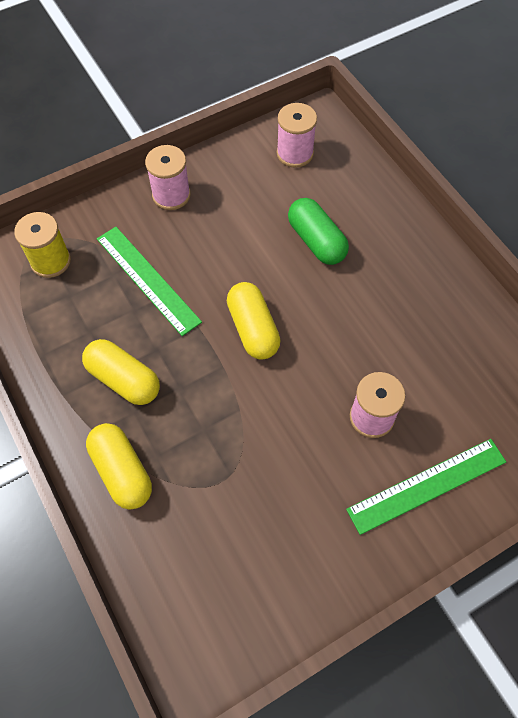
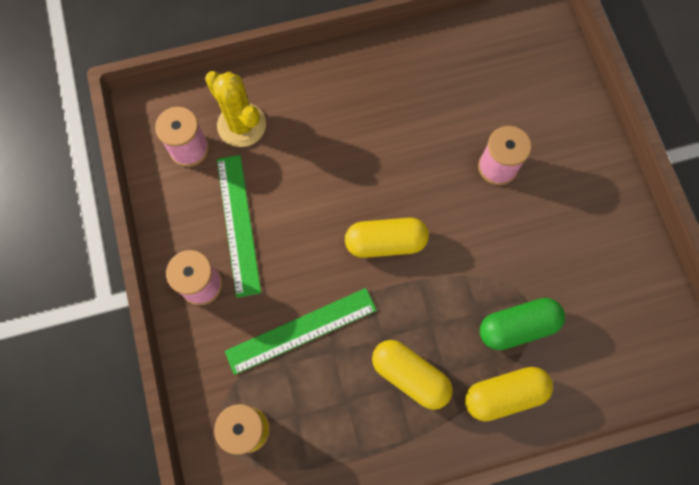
camera: 75 degrees left, 10 degrees up
yellow capsule [82,339,160,405] -> yellow capsule turned 75 degrees clockwise [372,340,453,410]
green capsule [288,198,349,265] -> green capsule moved to [480,298,565,350]
green ruler [346,439,506,535] -> green ruler moved to [217,155,261,298]
none -> yellow cactus [205,71,266,147]

